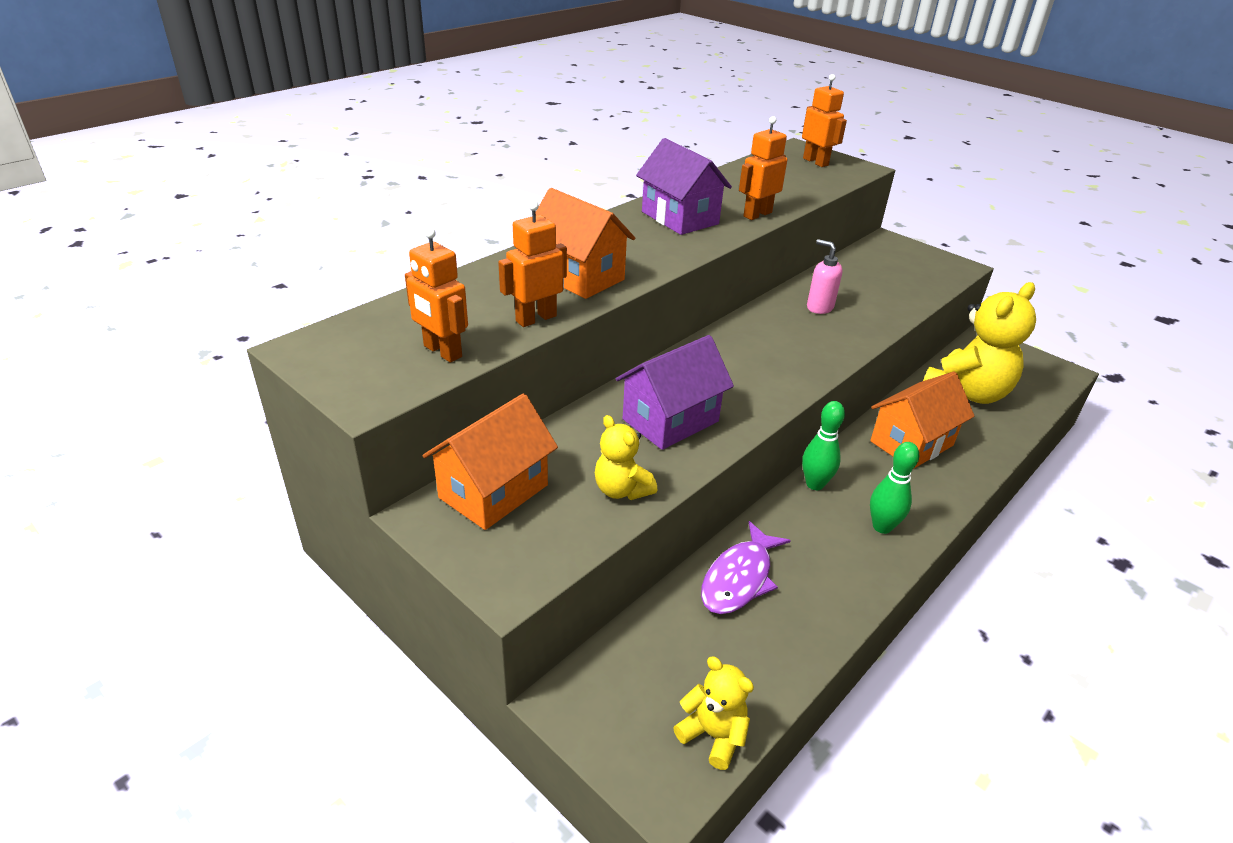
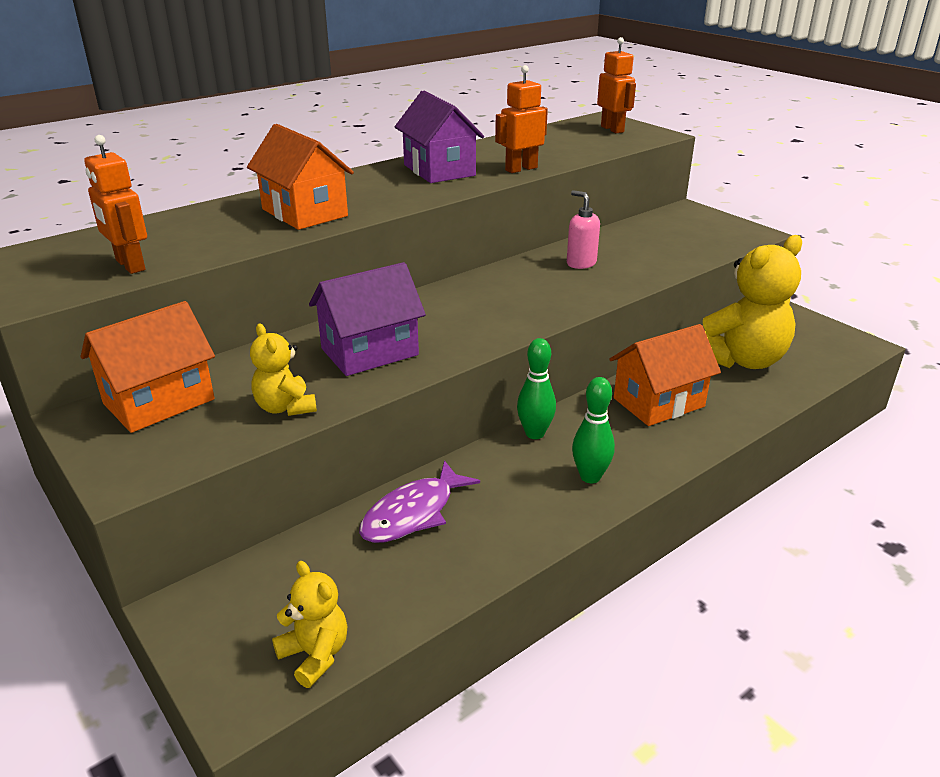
camera: 10 degrees right, 5 degrees down
orange robot [498,201,567,327] -> none

